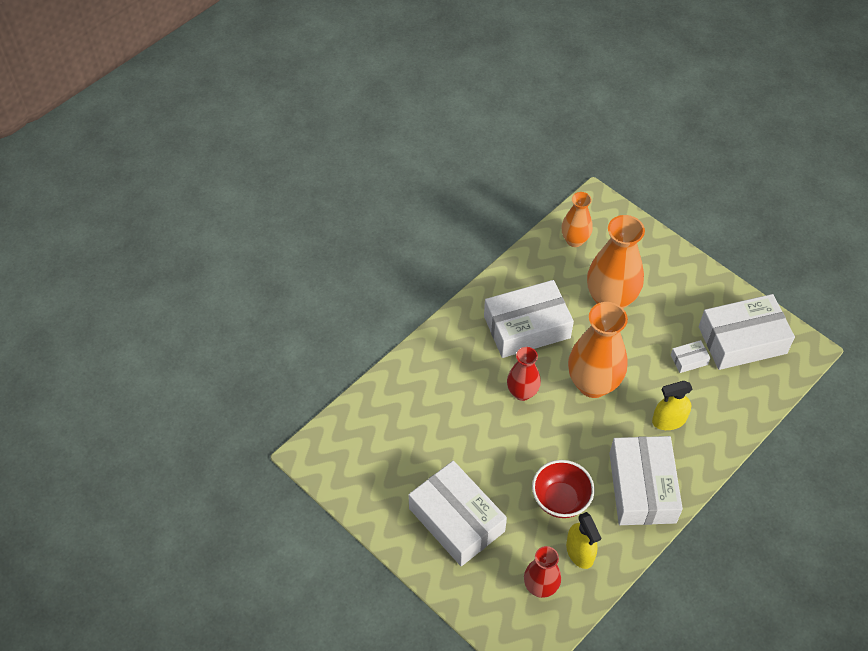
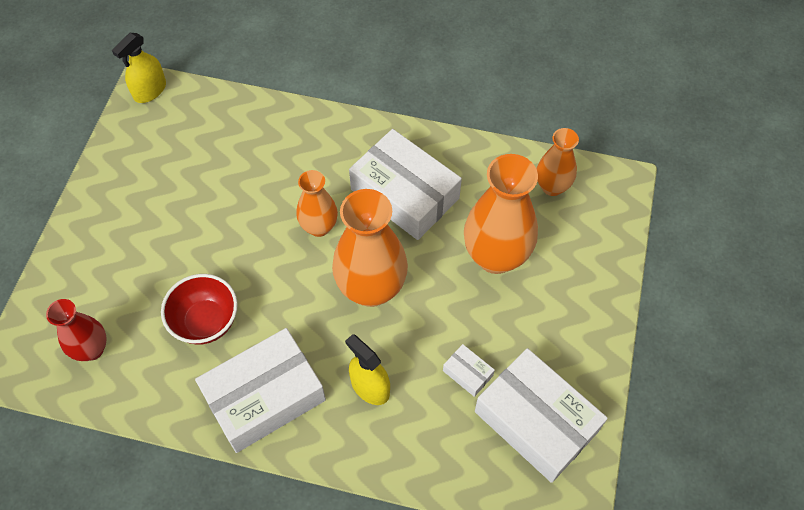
camera: 60 degrees right, 5 degrees up
white box [409,461,507,566] -> none
red vase [507,347,541,401] -> orange vase [296,170,338,237]
yellow spray bottle [566,512,601,569] -> yellow spray bottle moved to [112,33,166,103]

